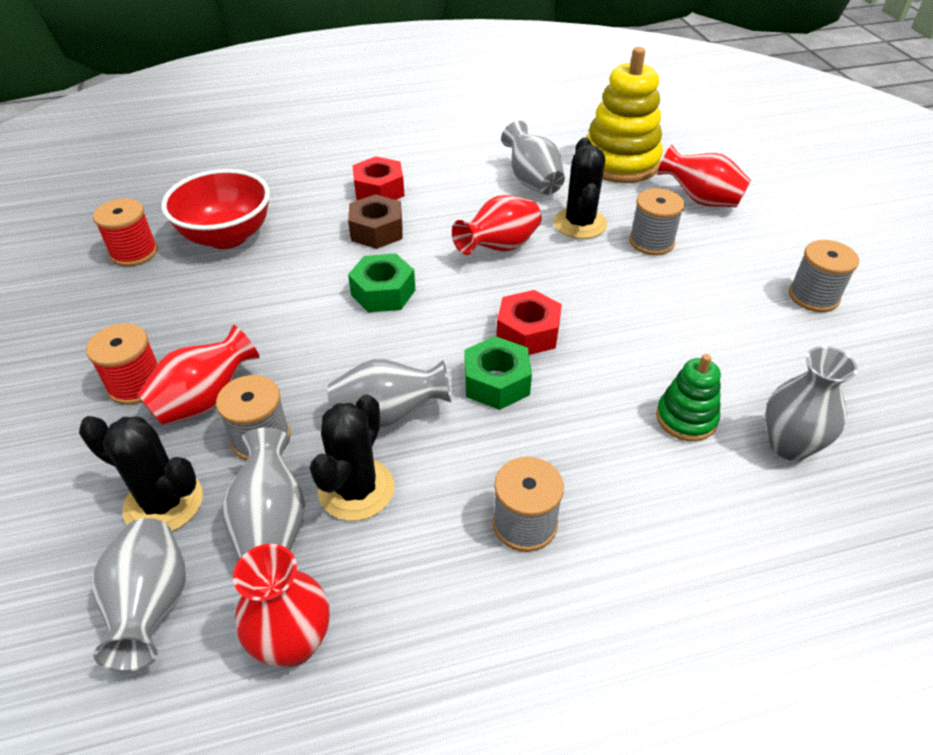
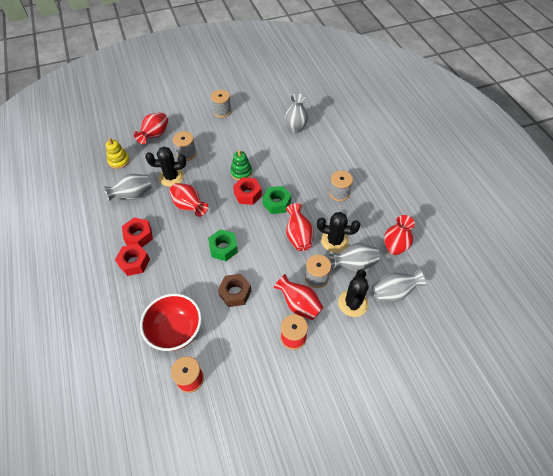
camera: 95 degrees left, 10 degrees up
grey vase [328,359,451,429] -> red vase [286,203,314,251]
brown nut [348,194,403,249] -> brown nut moved to [218,274,251,307]
yellow stacking toy [586,47,663,183] -> yellow stacking toy [106,138,130,169], size x0.53
green stacking toy [656,354,721,441] -> green stacking toy moved to [230,150,252,180]
none -> red nut [122,217,153,247]

